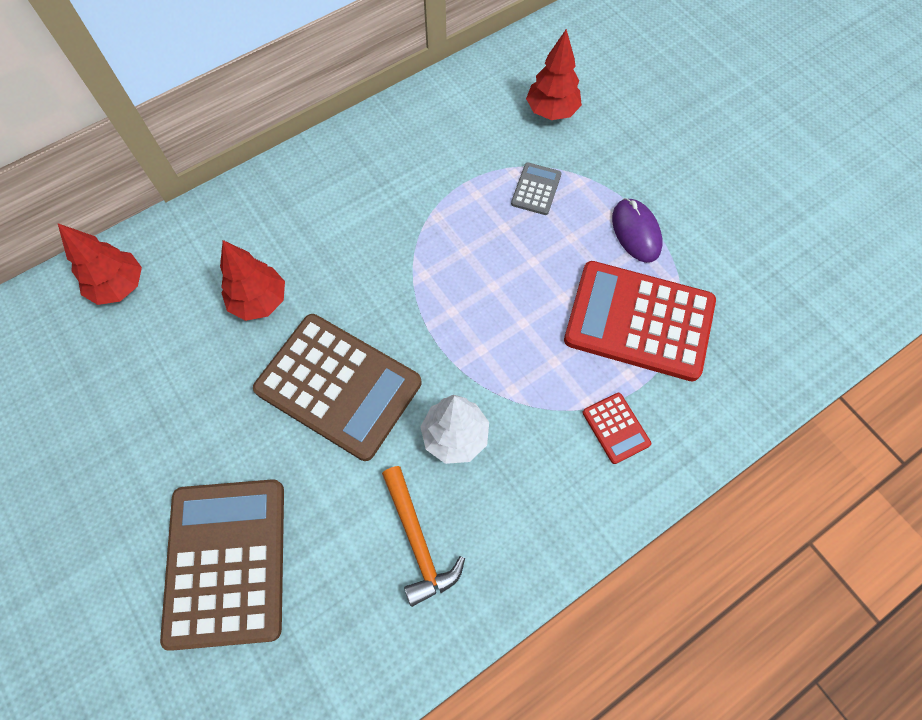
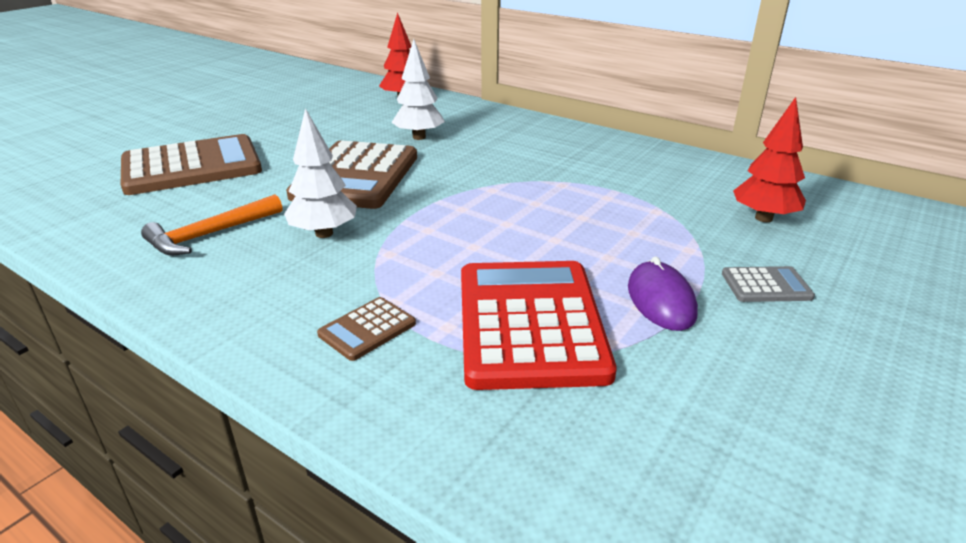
camera: 70 degrees right, 35 degrees down
red tree [220,240,285,321] -> white tree [391,39,445,140]
grey calculator [511,162,561,215] -> grey calculator moved to [722,266,815,302]
red calculator [583,393,651,464] -> brown calculator [317,297,416,361]
purple mouse [612,198,662,263] -> purple mouse turned 60 degrees counterclockwise [628,256,698,331]

